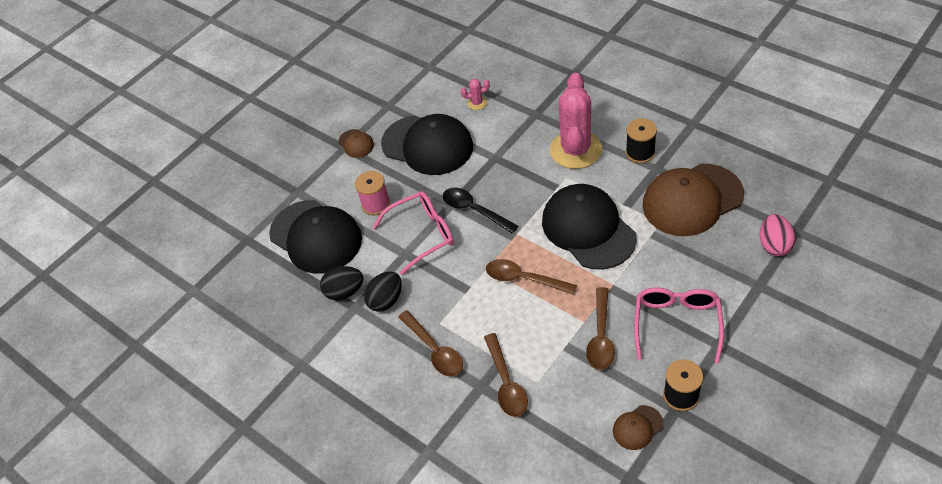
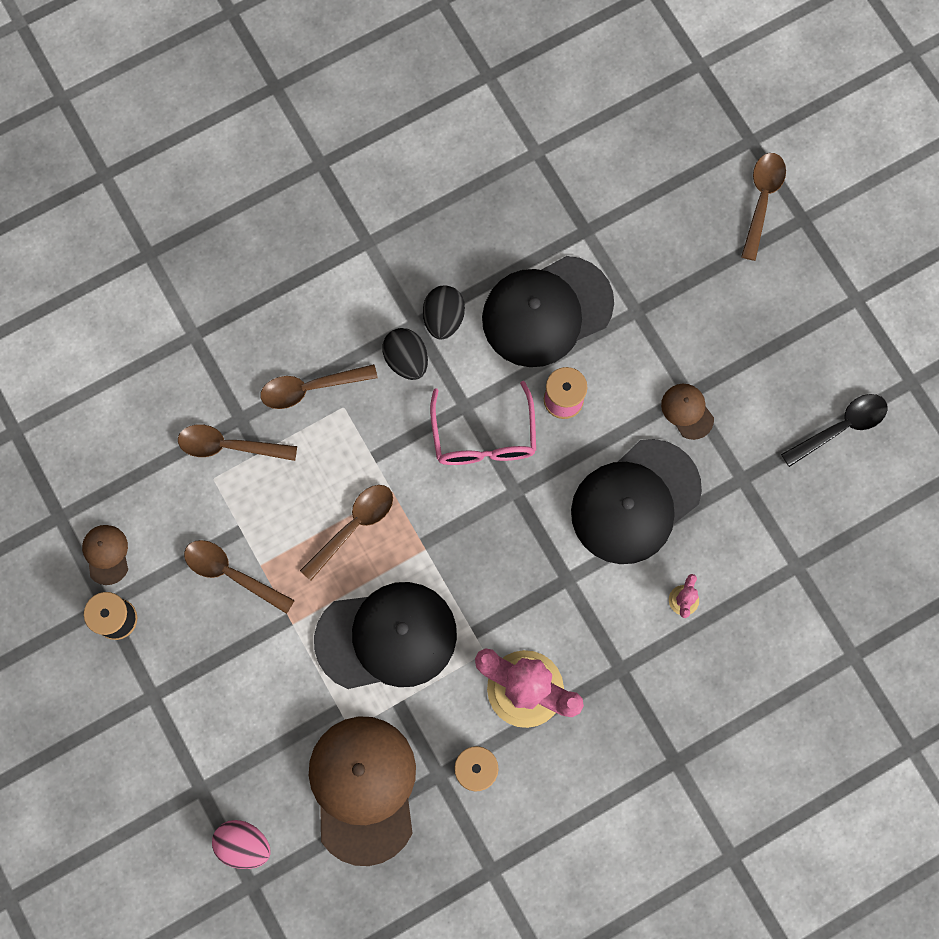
camera: 105 degrees right, 25 degrees up
brown cap [338,129,374,158] -> brown cap turned 75 degrees clockwise [661,384,714,440]
black spoon [443,188,518,234] -> black spoon moved to [781,394,887,467]
pink glasses [634,287,724,364] -> none
none -> brown spoon [741,153,786,261]

